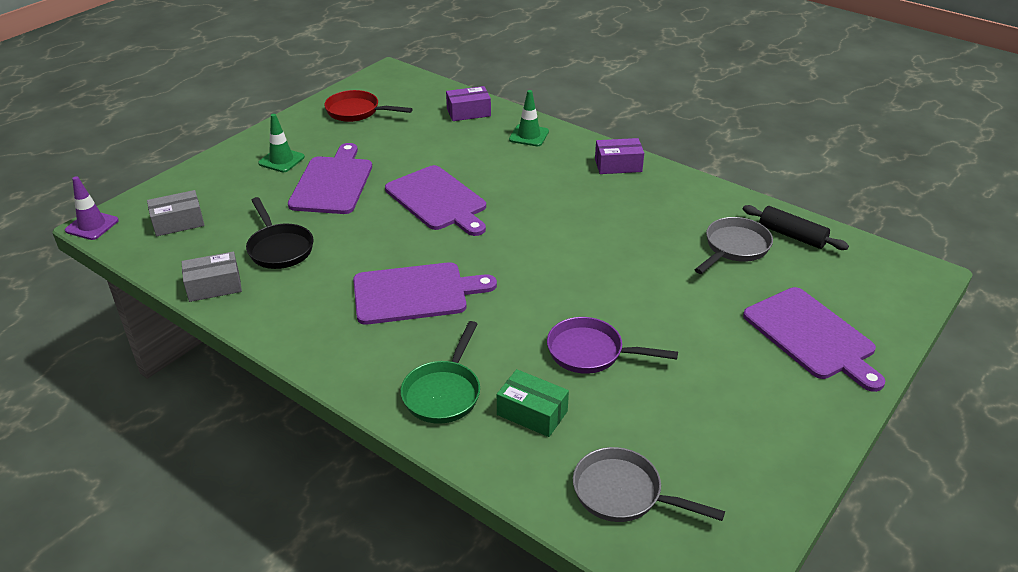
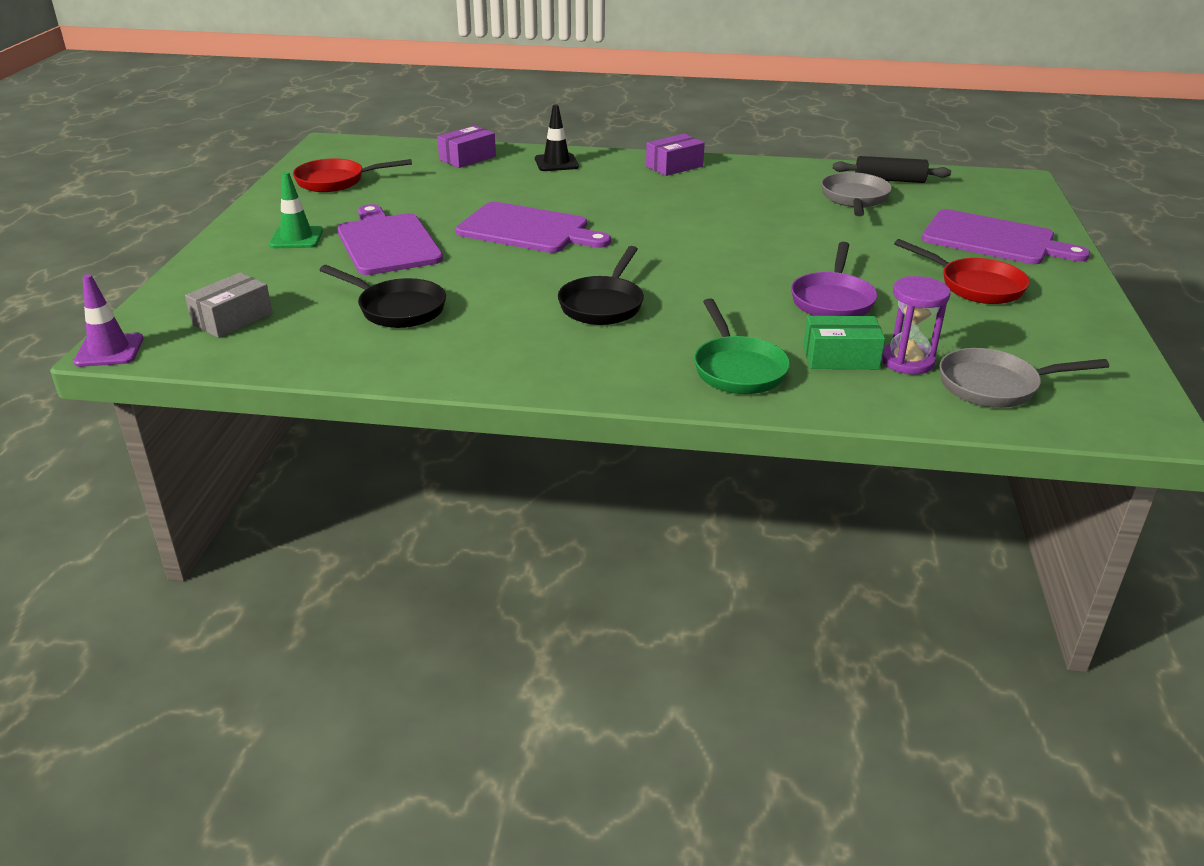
camera: 30 degrees left, 5 degrees down
grey box [181,251,242,302] -> none
purple cutting board [353,262,497,325] -> black pan [558,246,644,325]
green traffic cone [509,90,549,146] -> black traffic cone [535,105,579,171]
purple pan [547,317,678,374] -> purple pan turned 60 degrees counterclockwise [791,242,877,316]
none -> purple hourglass [881,276,950,374]
none -> red pan [894,239,1030,304]

